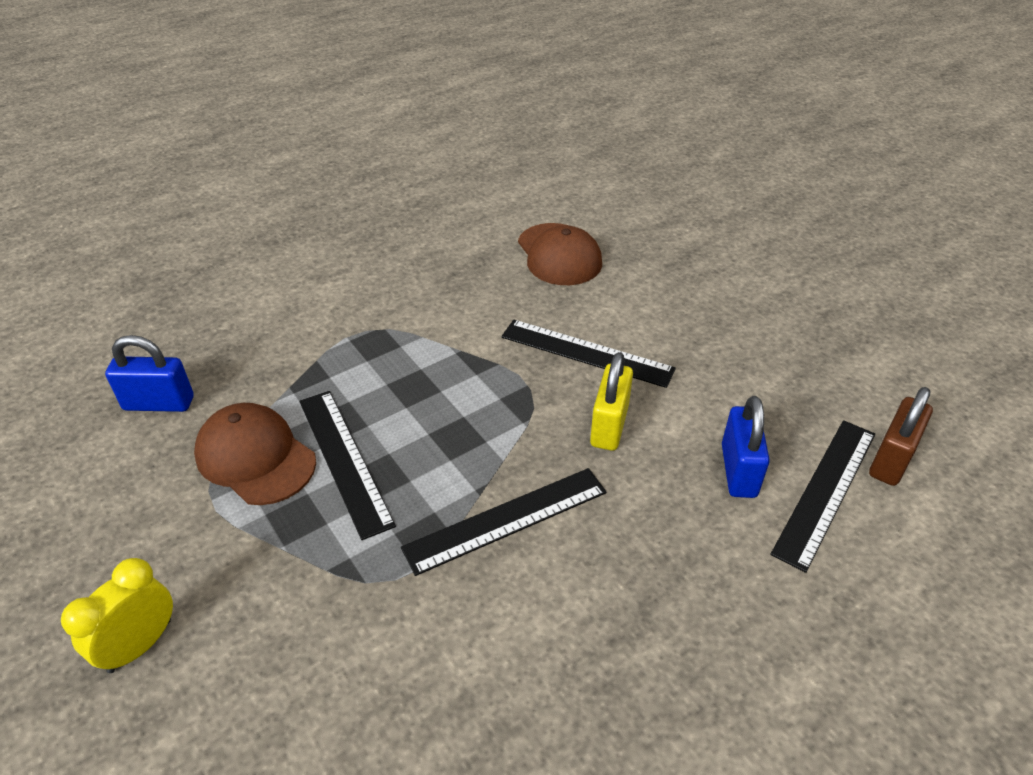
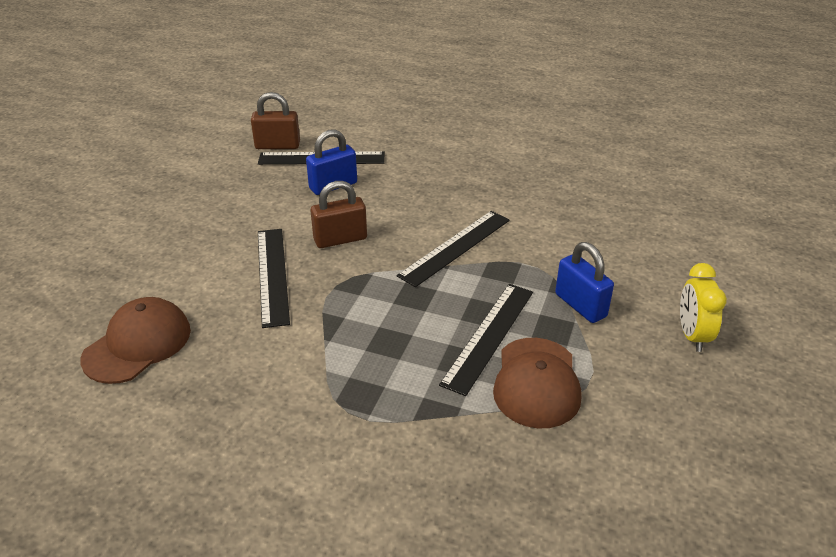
camera: 125 degrees left, 5 degrees down
yellow clock [61,558,173,673] -> yellow clock turned 90 degrees clockwise [680,263,727,352]
blue padlock [105,335,194,412] -> blue padlock moved to [555,242,614,323]
black ruler [401,468,607,576] -> black ruler turned 75 degrees counterclockwise [397,211,510,287]
yellow padlock [590,352,633,451] -> brown padlock [310,181,367,248]

